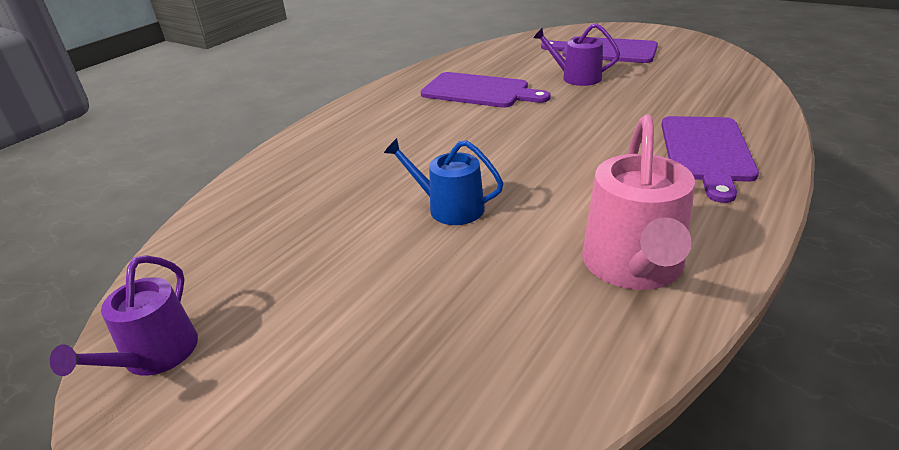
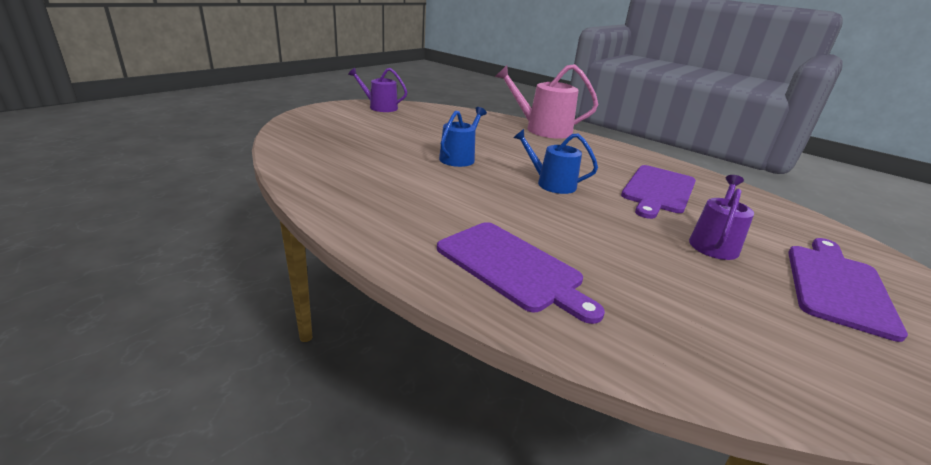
camera: 90 degrees right, 5 degrees down
pink watering can [582,115,695,290] -> pink watering can moved to [495,64,598,139]
purple cutting board [661,116,759,203] -> purple cutting board turned 150 degrees counterclockwise [437,222,605,324]
none -> blue watering can [513,129,598,194]

